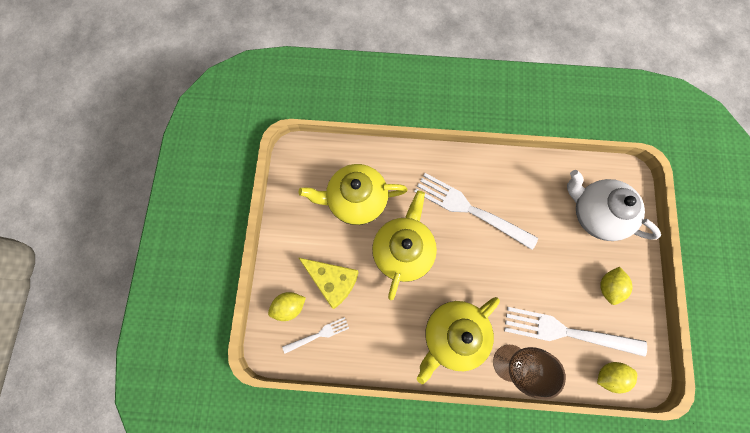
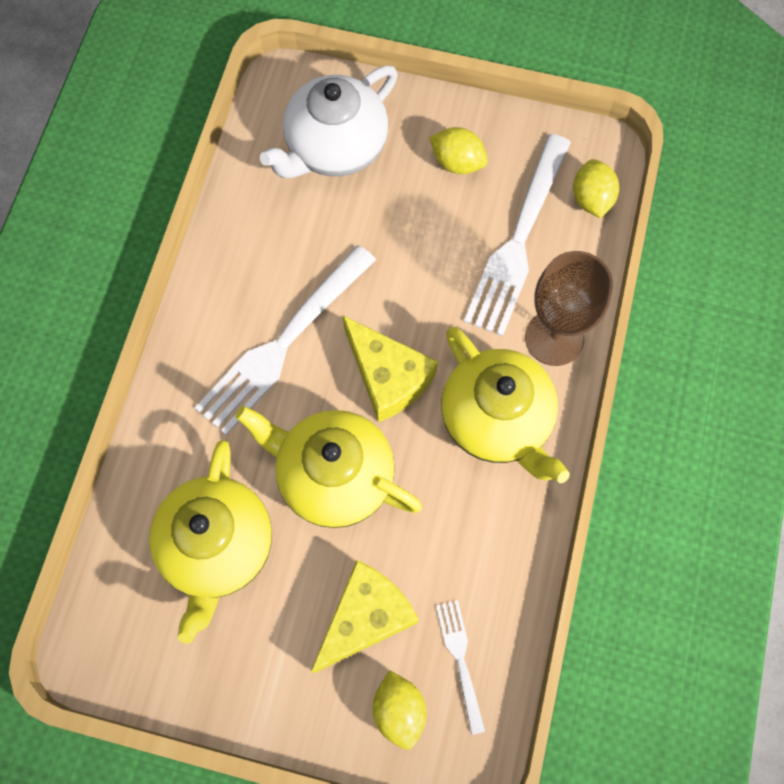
camera: 80 degrees left, 5 degrees down
none -> yellow cheese [343,316,438,422]

